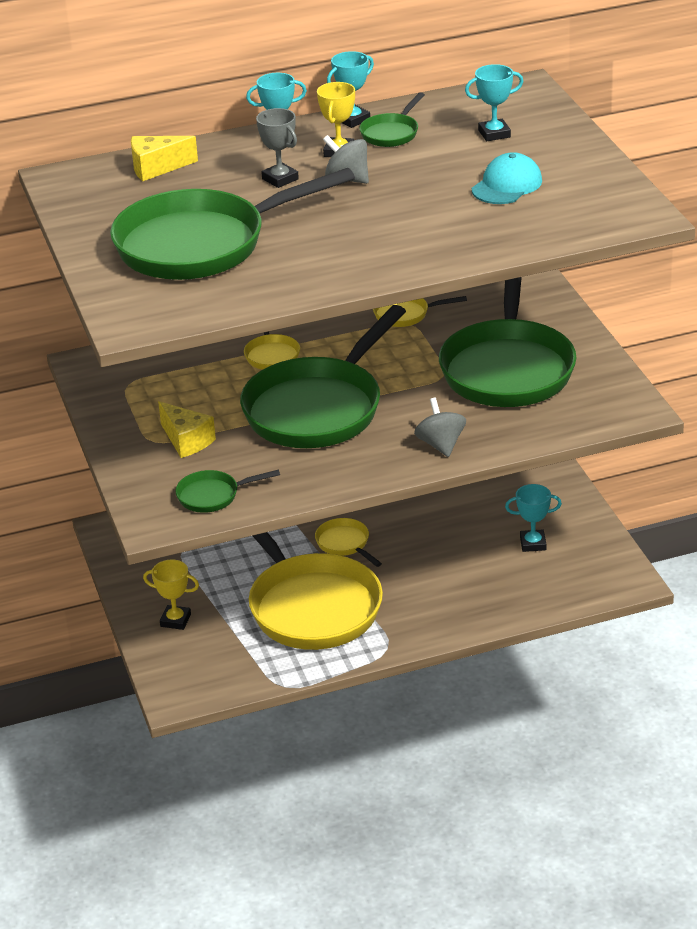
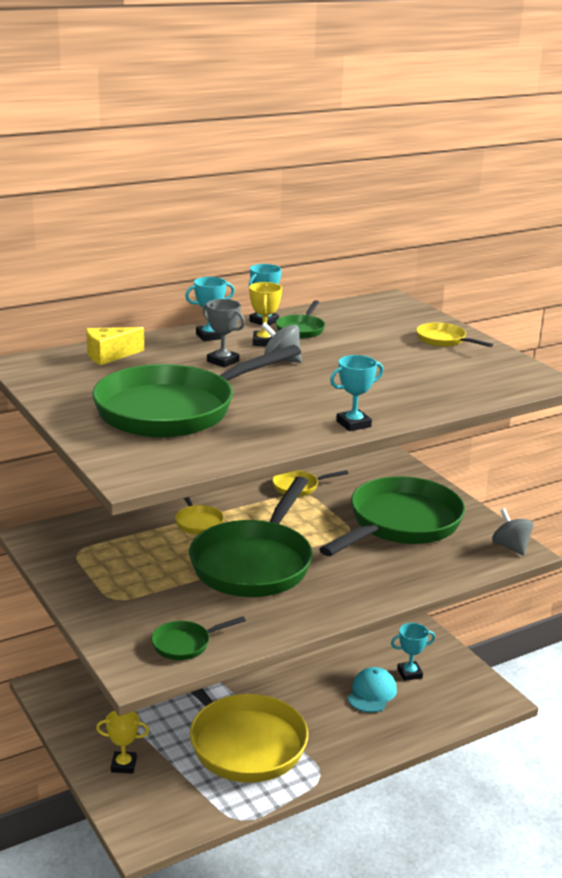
camera: 15 degrees left, 10 degrees down
yellow cheese [158,401,216,458] -> none
yellow pan [315,518,382,567] -> yellow pan moved to [416,323,493,347]
grey spinning top [414,398,466,457] -> grey spinning top moved to [492,508,533,556]
green pan [439,277,576,407] -> green pan turned 135 degrees counterclockwise [319,476,465,556]
turquoise trophy [465,64,523,141] -> turquoise trophy moved to [330,355,384,431]
turquoise cap [472,152,542,204] -> turquoise cap moved to [347,667,397,713]

